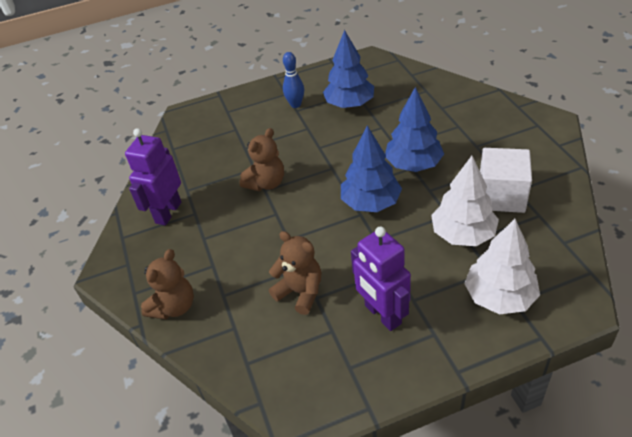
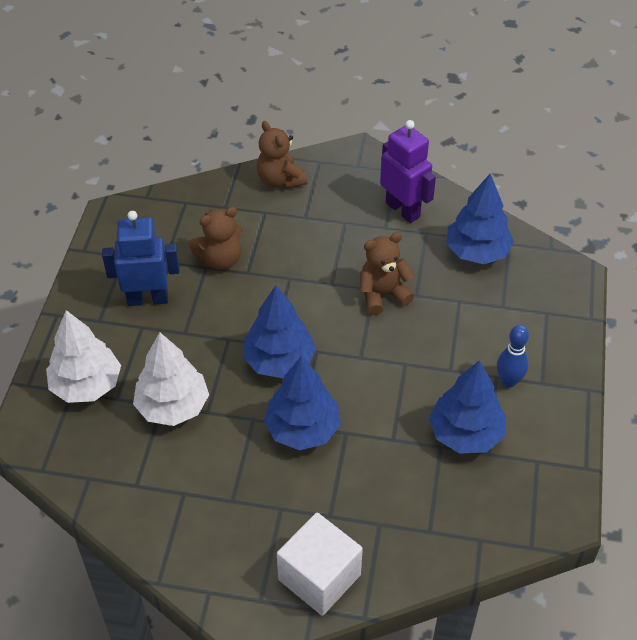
camera: 115 degrees right, 5 degrees up
brown teddy bear [240,128,284,191] -> brown teddy bear turned 90 degrees clockwise [360,232,414,315]
purple robot [351,227,411,331] -> blue robot [102,211,180,306]
white cube [480,148,532,213] -> white cube moved to [277,512,363,616]
none -> blue tree [446,174,514,264]

